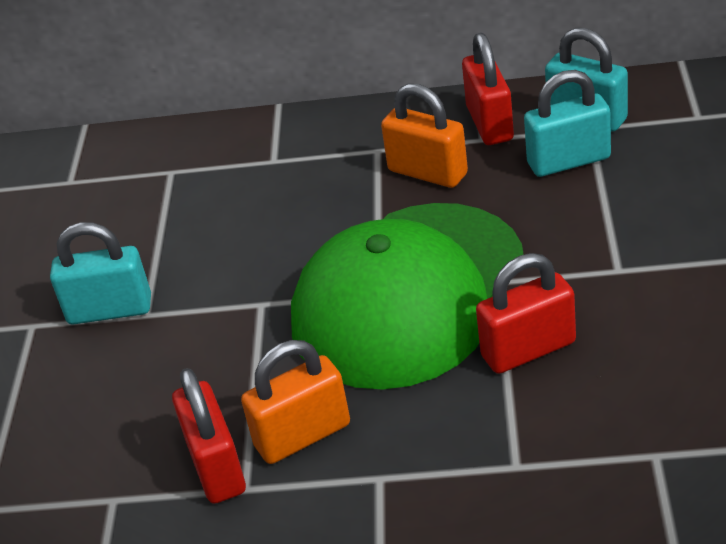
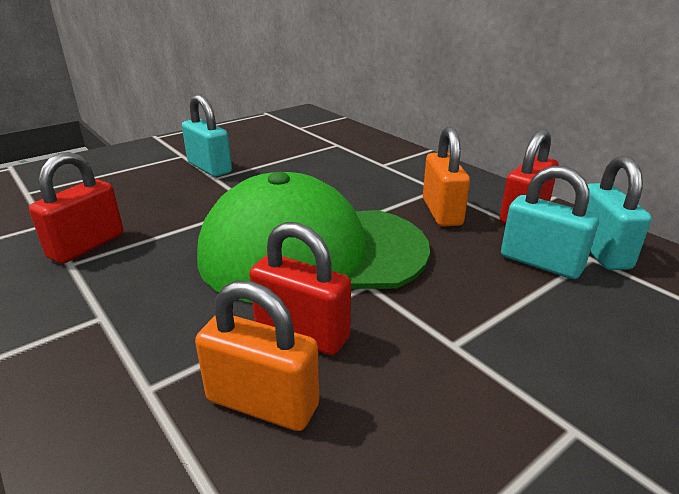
camera: 45 degrees right, 10 degrees down
orange padlock [241,340,350,464] -> orange padlock moved to [195,280,319,431]

